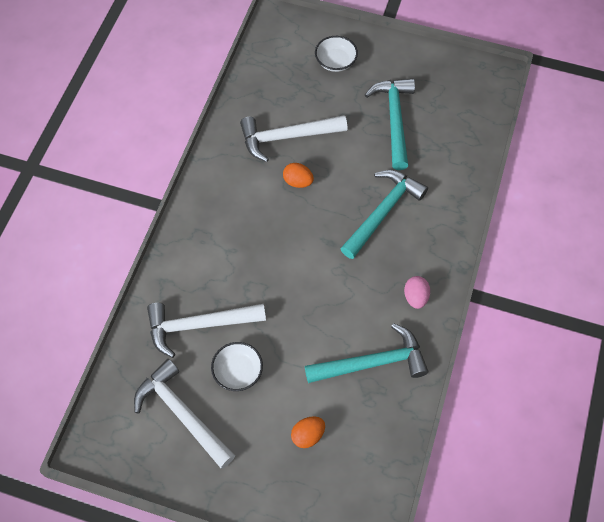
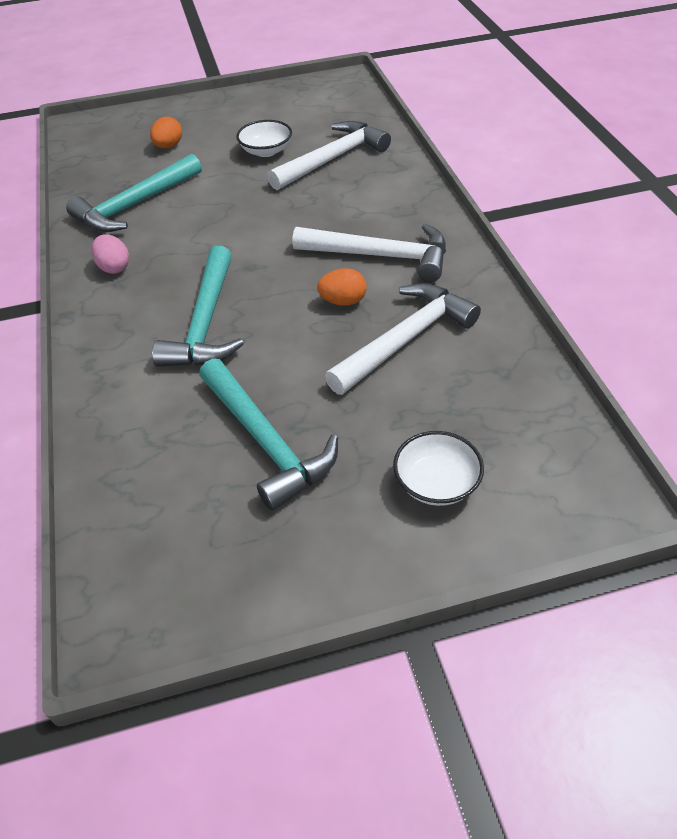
camera: 150 degrees right, 15 degrees down
white hammer [134,359,235,469] -> white hammer moved to [292,224,446,282]

